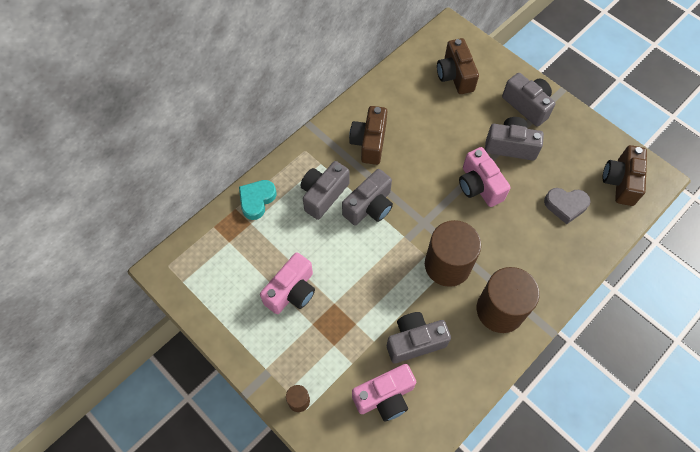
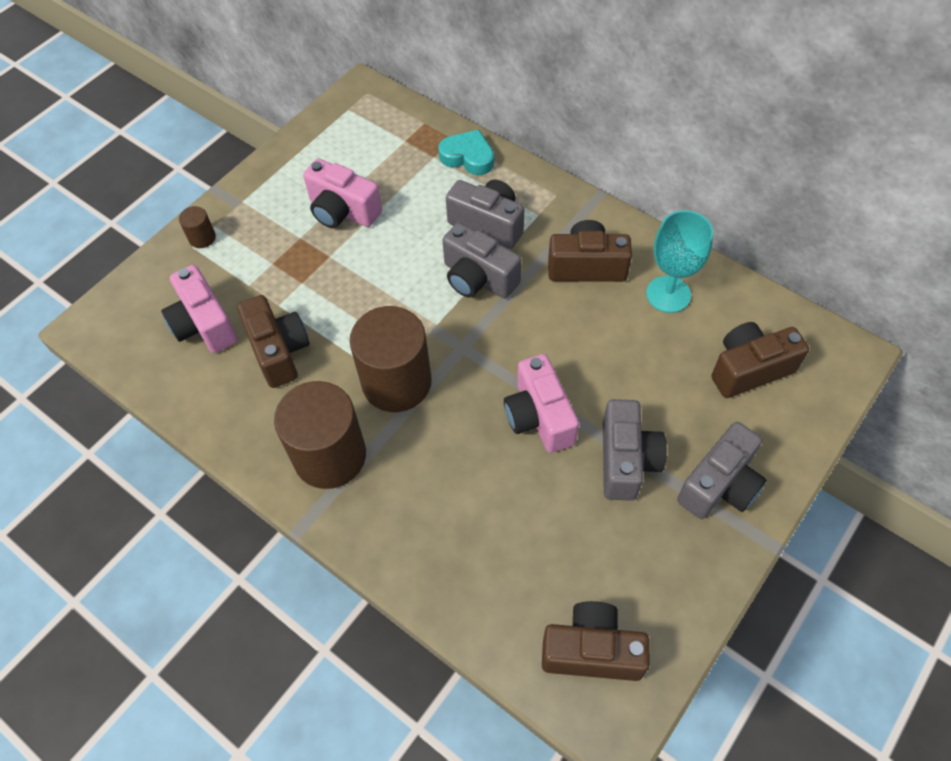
camera: 85 degrees right, 5 degrees down
grey camera [387,312,451,363] -> brown camera [237,295,310,388]
pink camera [459,147,510,207] -> pink camera turned 75 degrees counterclockwise [504,354,579,453]
grey heart [544,188,591,224] -> none
none -> turquoise goblet [646,210,713,313]

